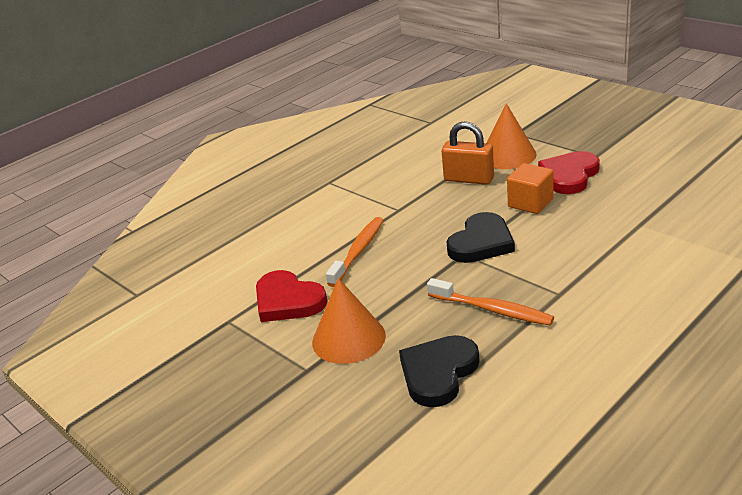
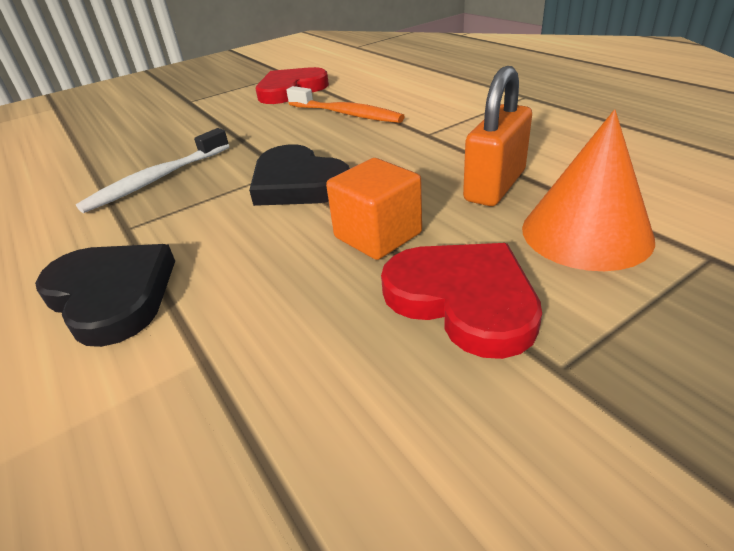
camera: 100 degrees right, 5 degrees up
orange cone [312,278,386,364] -> none
black heart [399,335,480,407] -> black heart moved to [35,244,175,347]
orange toothbrush [427,278,554,325] -> white toothbrush [76,128,229,213]

